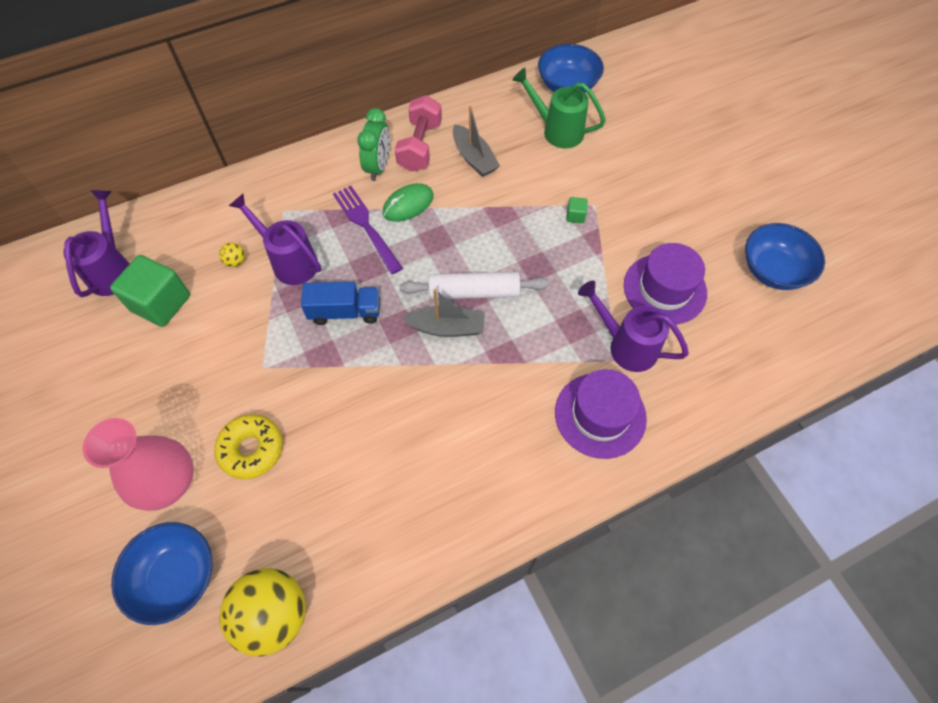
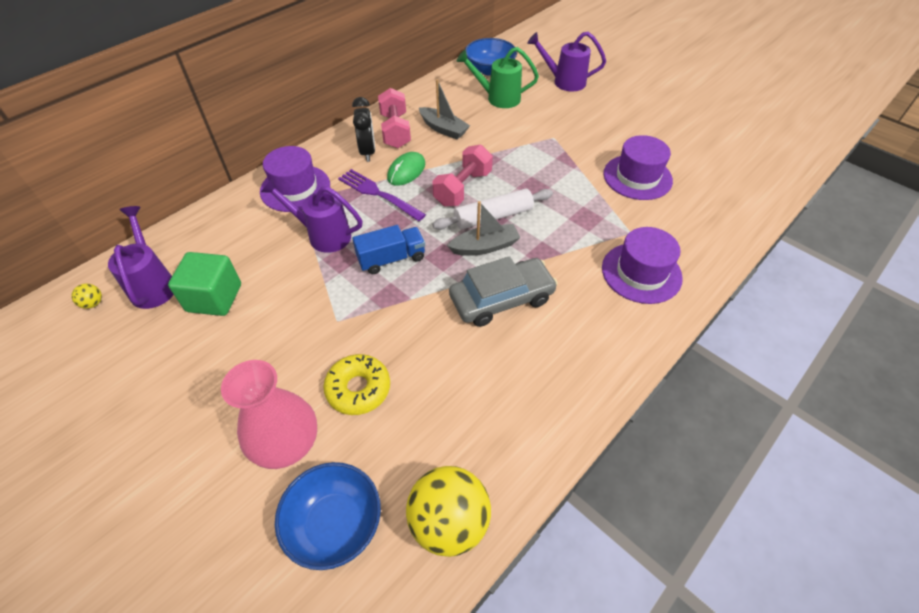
camera: 20 degrees left, 10 degrees down
yellow ball [219,242,245,267] -> yellow ball moved to [71,284,102,309]
green clock [357,108,390,181] -> black clock [352,97,375,162]
green cube [566,197,588,223] -> none
purple watering can [578,280,689,372] -> purple watering can moved to [527,31,606,92]
blue bowl [745,223,825,290] -> none
none -> purple hat [260,146,330,212]
none -> pink dumbbell [432,145,493,207]
none -> grey car [449,256,558,327]

